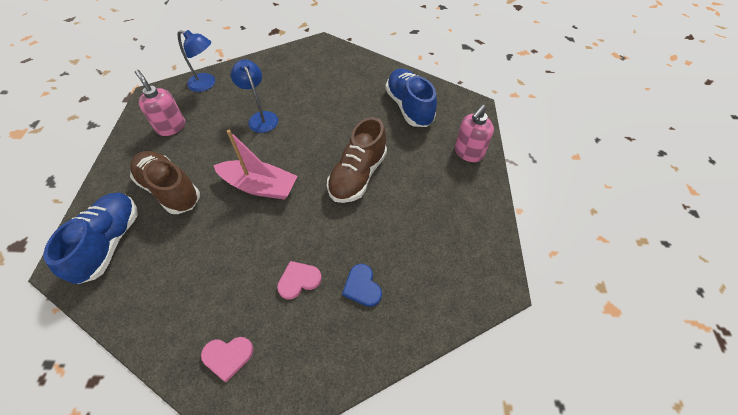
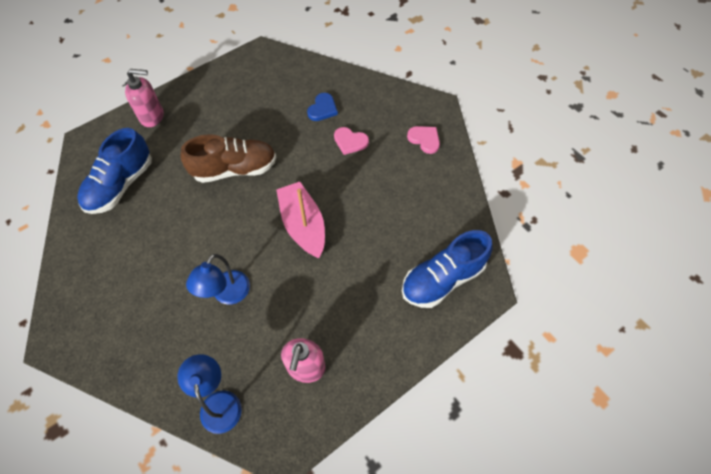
camera: 130 degrees left, 5 degrees up
brown shoe [130,151,200,214] -> none

